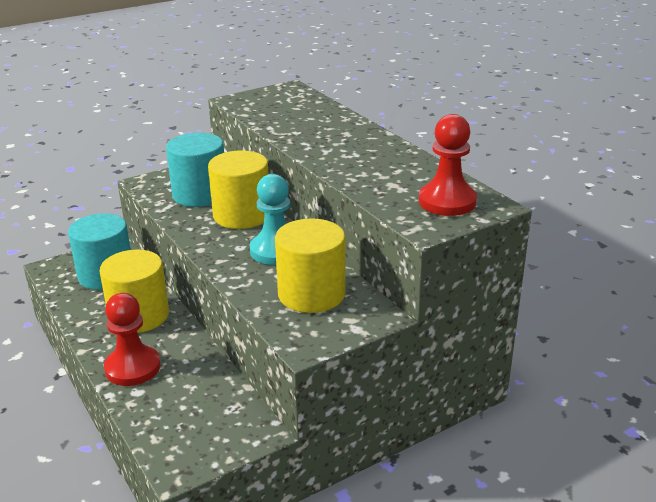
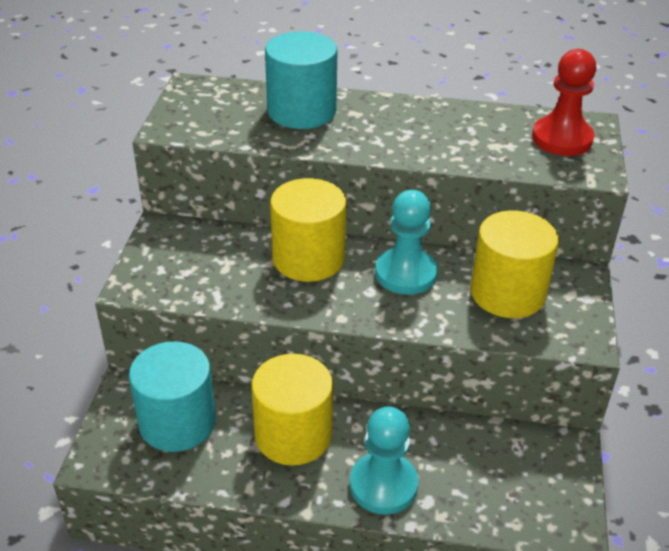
camera: 50 degrees left, 10 degrees up
red pawn [104,293,160,386] -> turquoise pawn [350,407,418,515]
turquoise cylinder [166,133,224,207] -> turquoise cylinder moved to [265,31,337,129]

